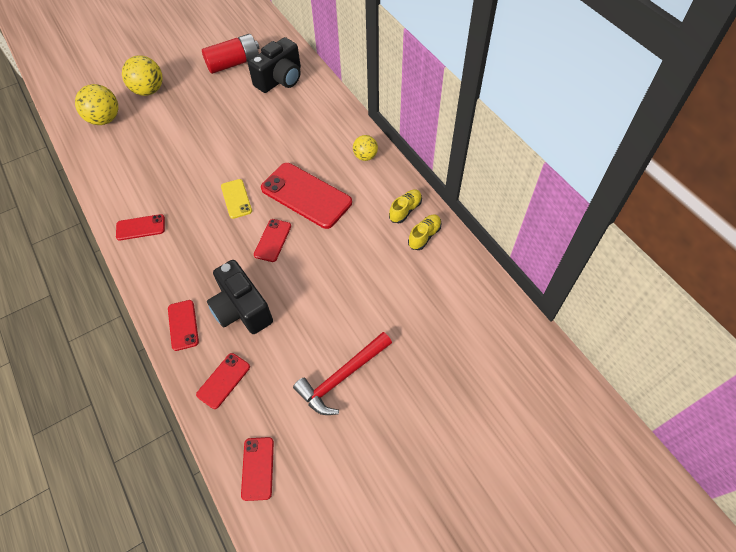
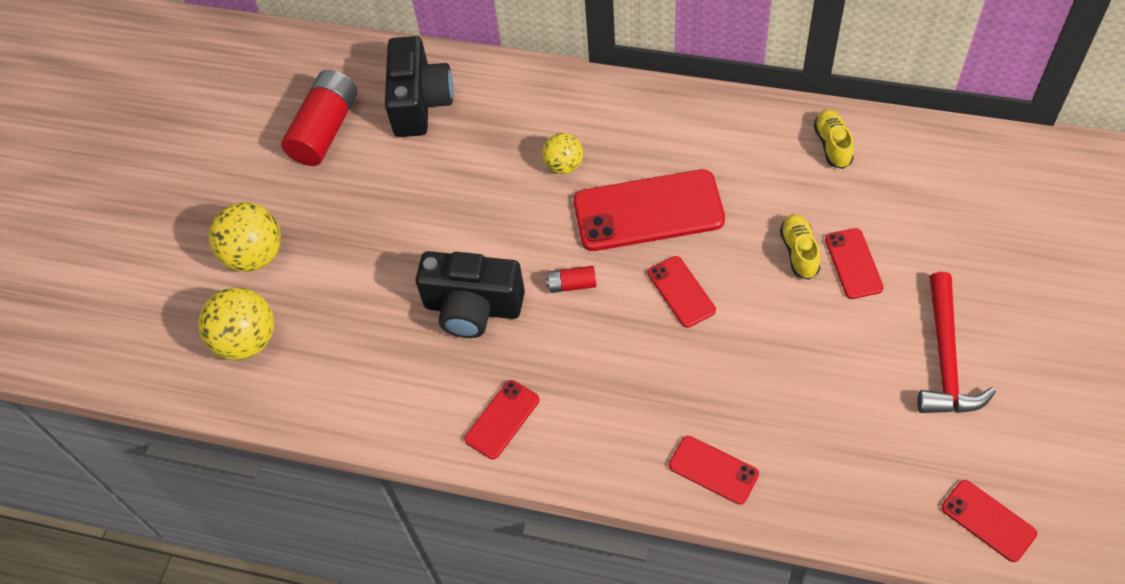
camera: 40 degrees left, 0 degrees up
red phone [196,353,250,409] -> red phone moved to [825,228,884,299]
black camera [207,260,273,334] -> black camera moved to [416,251,525,338]
yellow phone [221,179,252,219] -> red battery [545,266,596,293]
yellow ball [353,135,378,161] -> yellow ball moved to [542,133,583,174]
yellow shoe [389,189,422,223] -> yellow shoe moved to [780,214,820,280]

